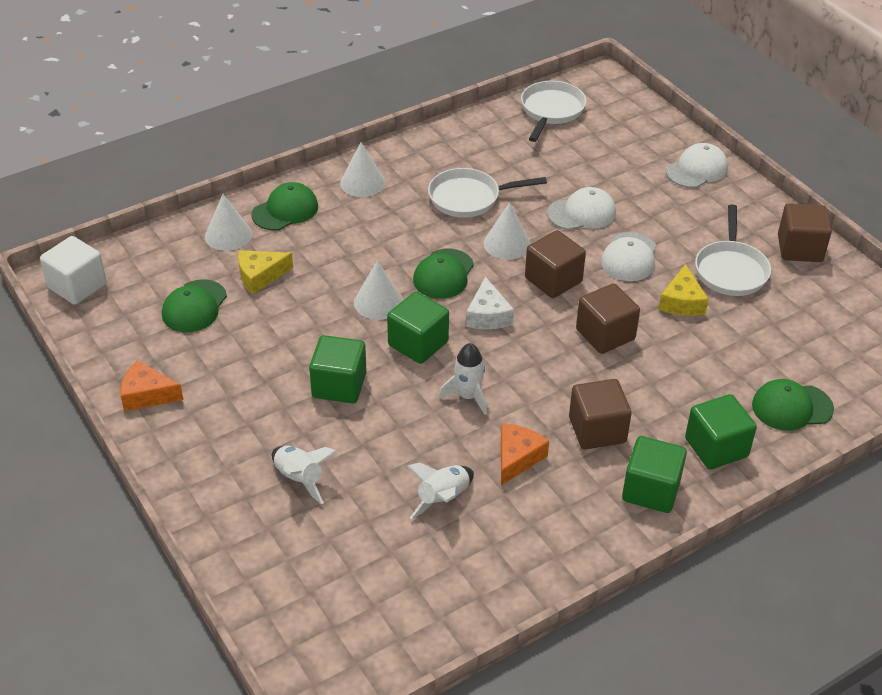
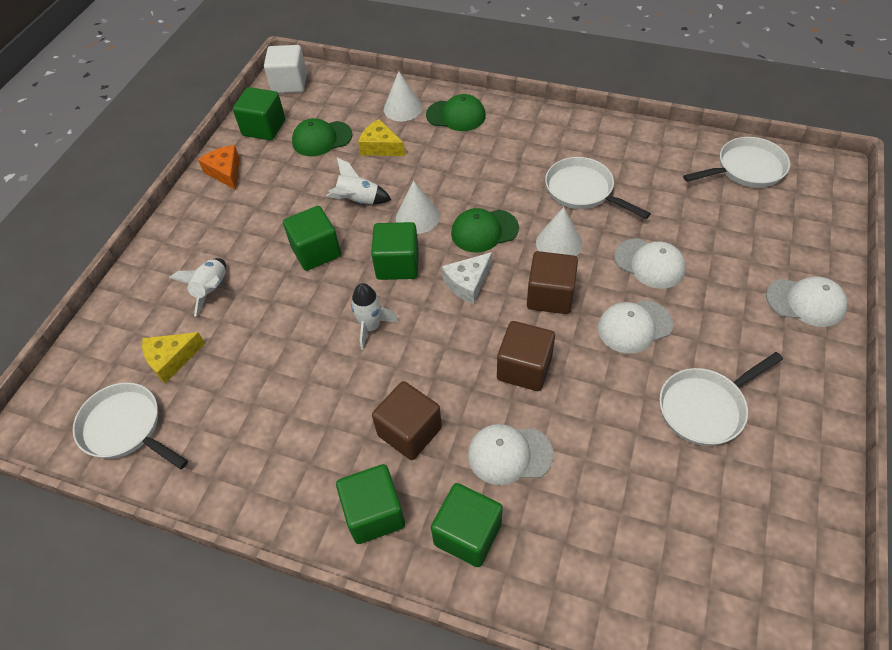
camera: 55 degrees right, 10 degrees up
white cone [340,142,385,197] -> none
white rocket [407,463,474,519] -> white rocket moved to [326,158,392,204]
orange cheese [501,423,549,485] -> none
yellow cheese [659,264,709,316] -> yellow cheese moved to [142,332,205,384]
green cap [752,379,834,431] -> none
brown cube [778,203,832,262] -> none
none -> white pan [73,382,188,469]
none -> green cube [233,87,285,140]
none -> white cap [468,424,553,485]

